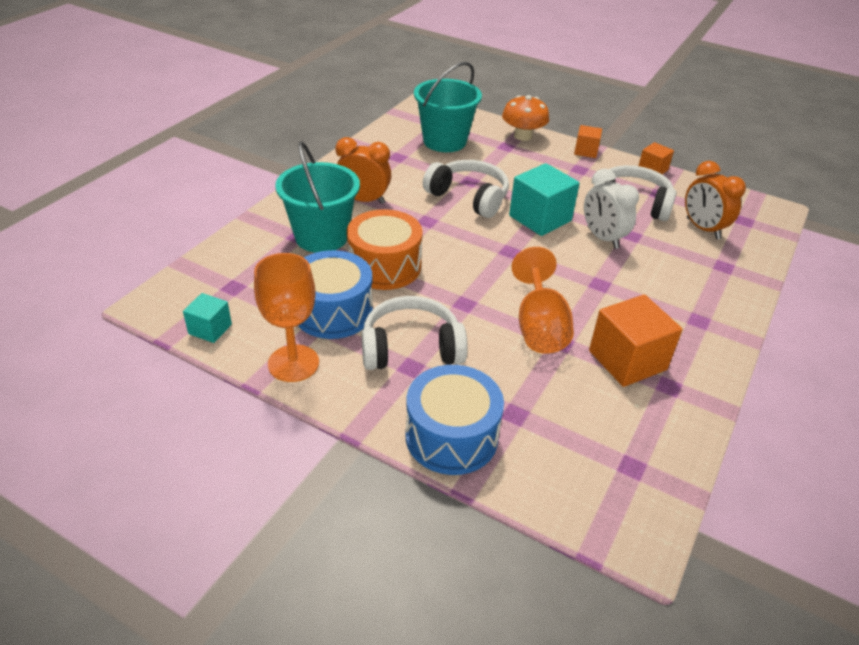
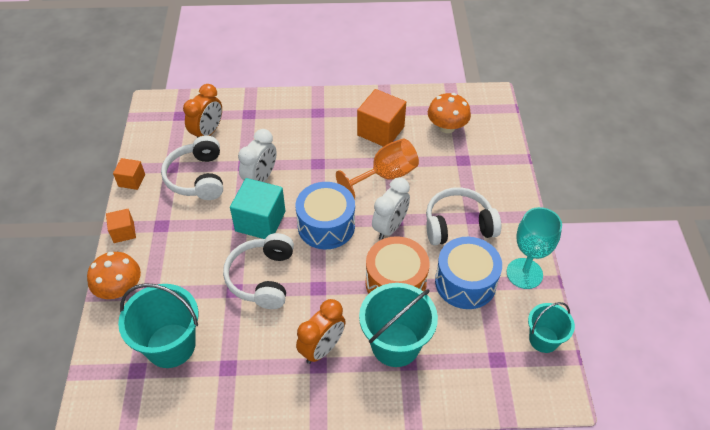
camera: 120 degrees left, 10 degrees up
turquoise cube [183,293,232,343] -> turquoise bucket [528,302,575,353]
orange goblet [254,253,319,382] -> turquoise goblet [507,207,562,289]
orange clock [335,137,391,204] -> orange clock turned 120 degrees counterclockwise [296,299,346,364]
white headphones [362,296,468,370] -> white headphones turned 120 degrees clockwise [426,187,502,245]
blue drum [405,365,504,475] -> blue drum moved to [296,182,355,249]
none -> white clock [372,177,410,240]
none -> orange mushroom [428,93,471,133]

